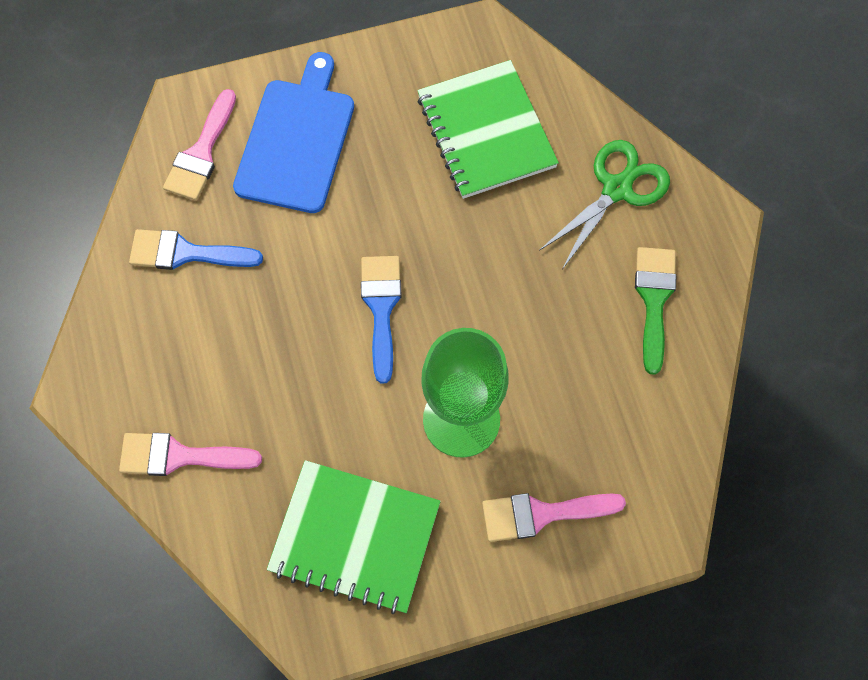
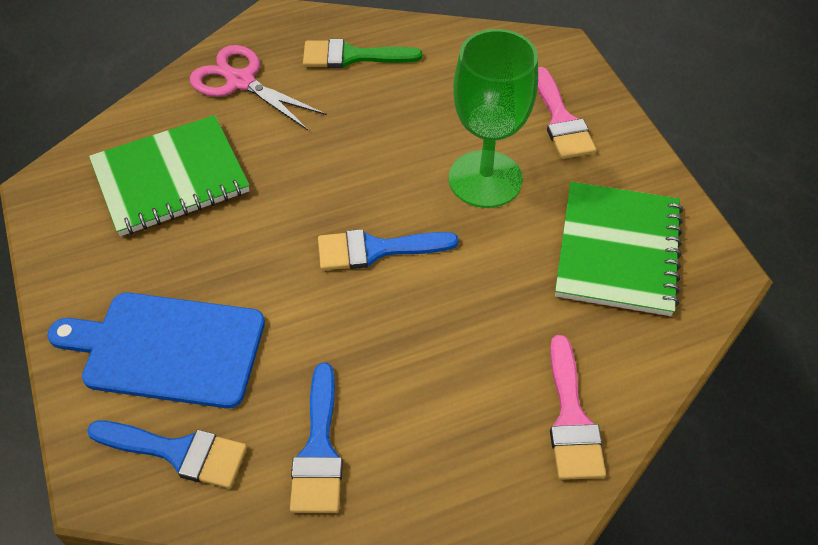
camera: 95 degrees left, 15 degrees down
pink brush [163,89,236,201] -> blue brush [87,421,247,489]
green scissors [539,140,670,268] -> pink scissors [190,45,327,130]

